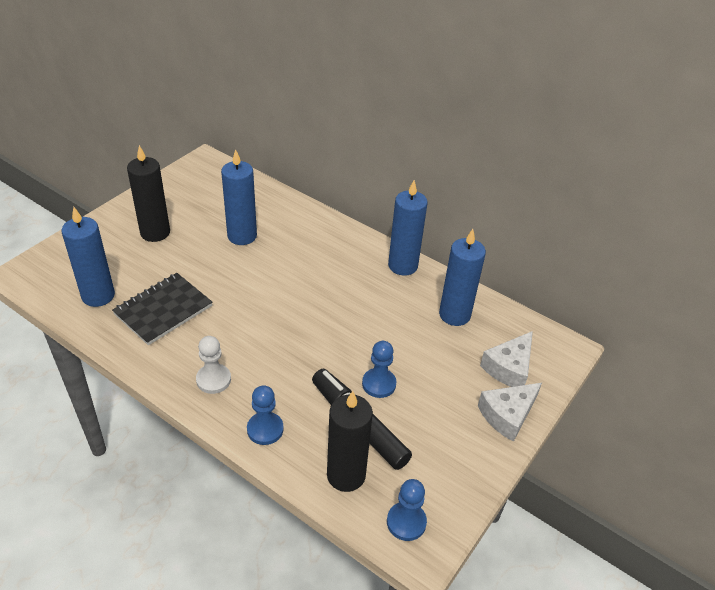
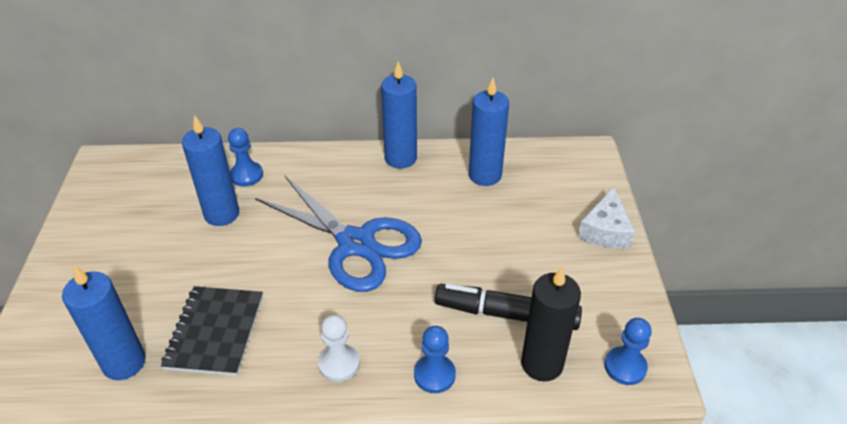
camera: 35 degrees left, 0 degrees up
black candle [127,145,170,242] -> none
blue pawn [362,341,397,398] -> blue pawn moved to [228,128,263,187]
white cheese [480,331,533,387] -> none
none -> blue scissors [255,175,422,292]

